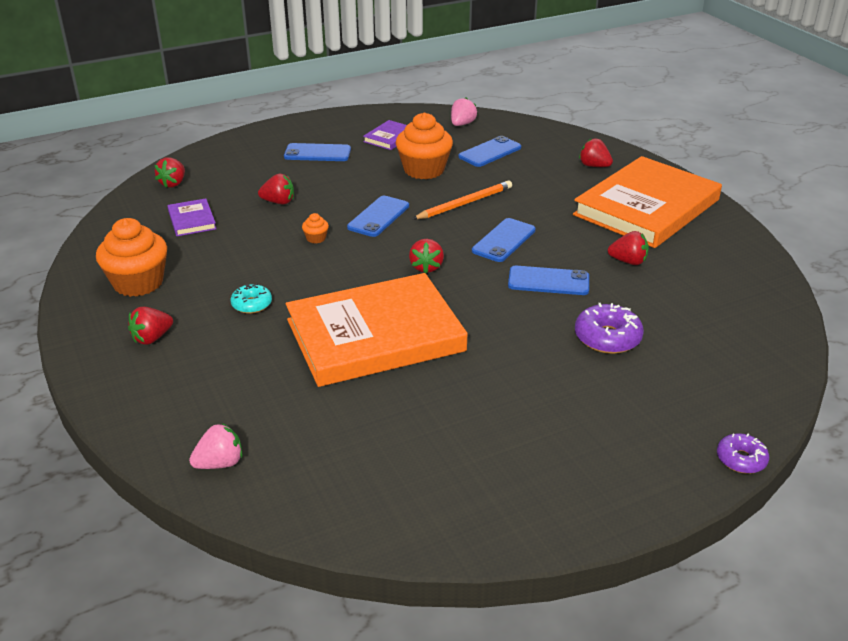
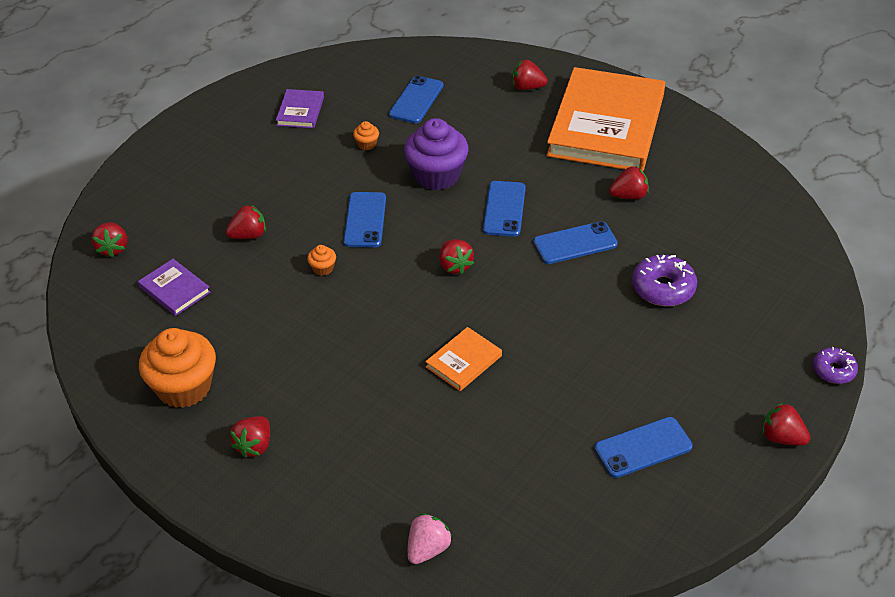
camera: 25 degrees left, 10 degrees up
turquoise donut [231,284,272,314] -> none
blue phone [284,143,351,161] -> blue phone moved to [594,417,693,478]
orange book [286,273,468,387] -> orange book [425,327,502,391], size x0.41
orange cupcake [396,112,453,179] -> orange cupcake [353,121,379,150], size x0.42
orange pencil [413,181,512,219] -> purple cupcake [404,118,469,190]
pink strawberry [451,97,477,126] -> none
none -> red strawberry [762,402,810,445]

